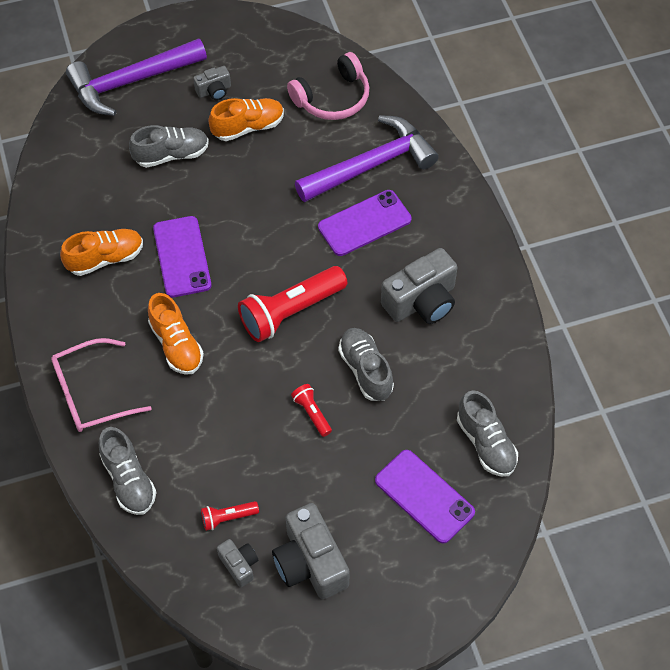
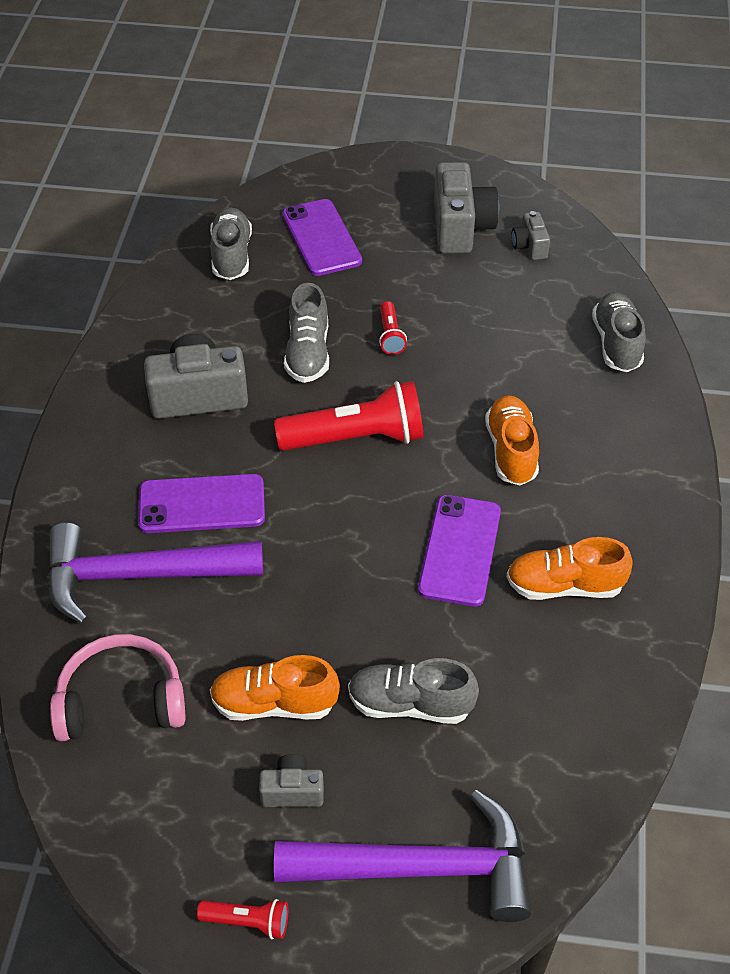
camera: 155 degrees left, 10 degrees down
pink glasses [51,338,152,432] -> none
red flashlight [201,501,259,531] -> red flashlight moved to [197,899,288,939]

